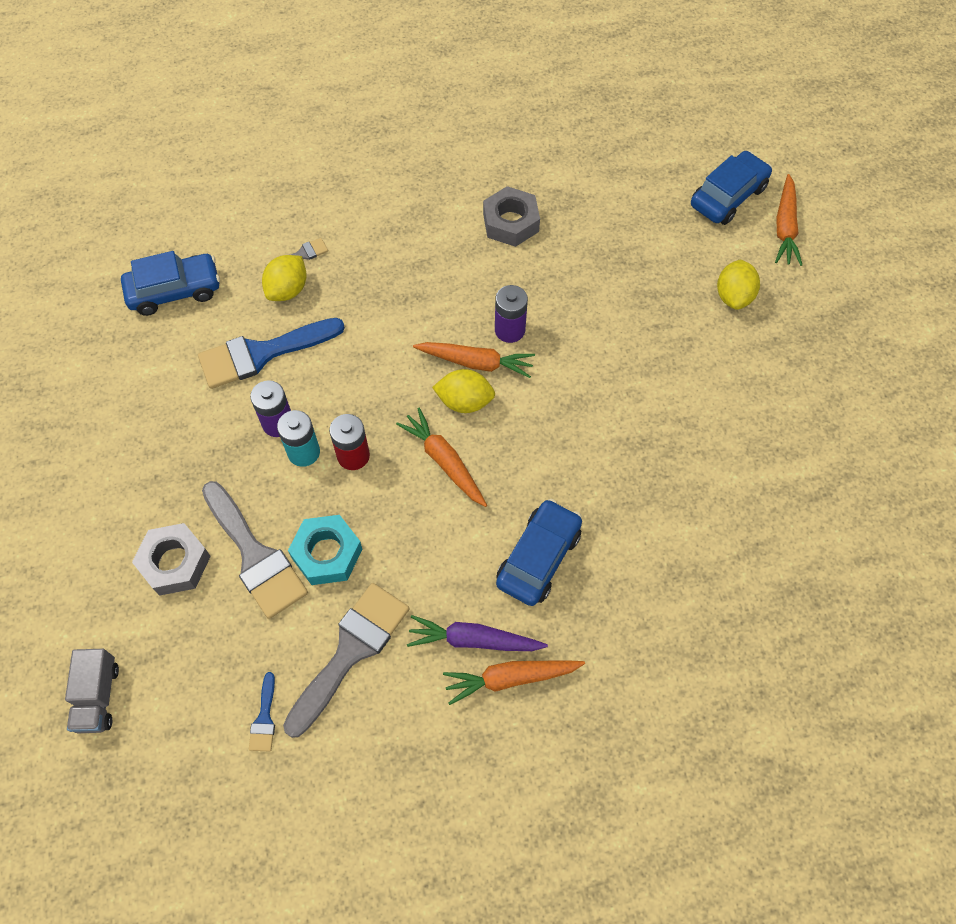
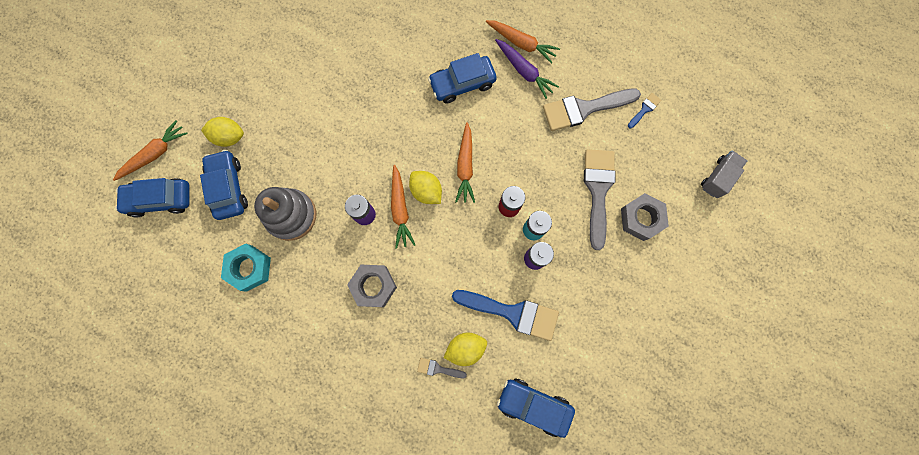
camera: 140 degrees left, 15 degrees up
turquoise nut [288,515,363,585] -> turquoise nut moved to [221,244,271,292]
orange carrot [413,342,535,378] -> orange carrot turned 150 degrees counterclockwise [391,165,415,249]
grey nut [483,186,540,247] -> grey nut moved to [347,265,397,307]
yellow lemon [717,259,760,310] -> yellow lemon turned 45 degrees clockwise [201,117,244,147]
none -> blue car [200,150,248,220]
none -> grey stacking toy [254,187,316,241]

